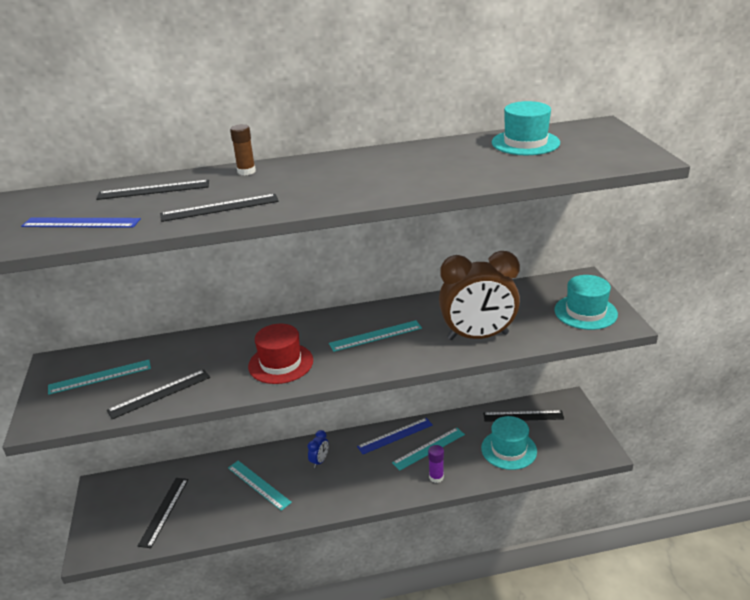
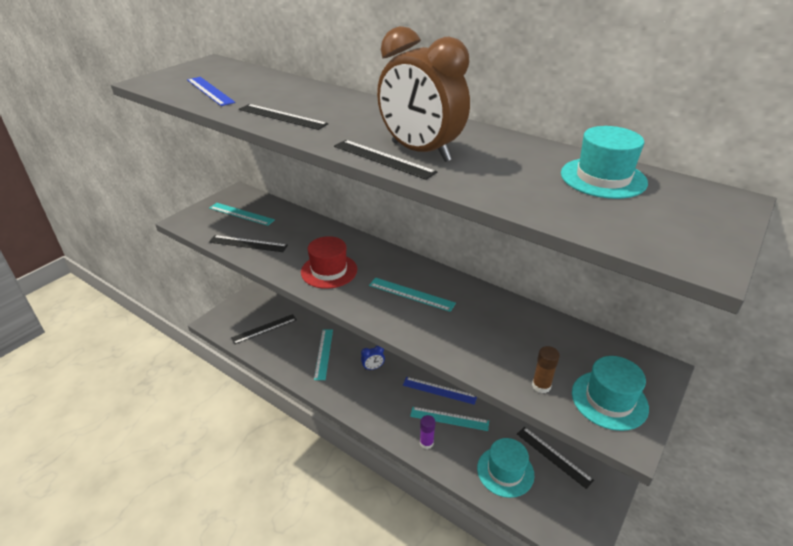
camera: 45 degrees right, 5 degrees up
black ruler [96,180,209,200] -> black ruler moved to [334,140,437,180]
brown glue stick [230,124,256,175] -> brown glue stick moved to [532,346,560,393]
brown clock [439,251,520,340] -> brown clock moved to [377,26,470,162]

